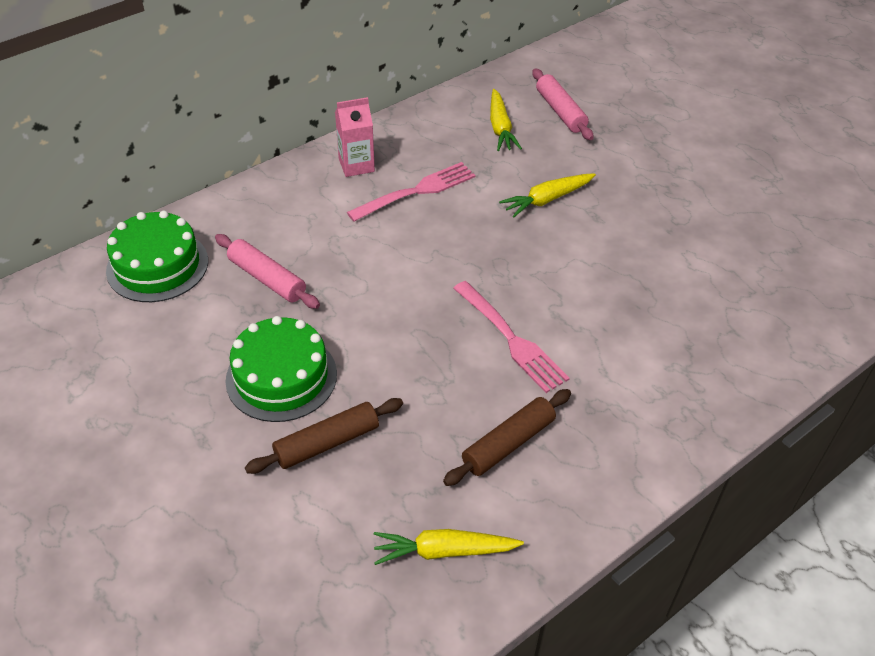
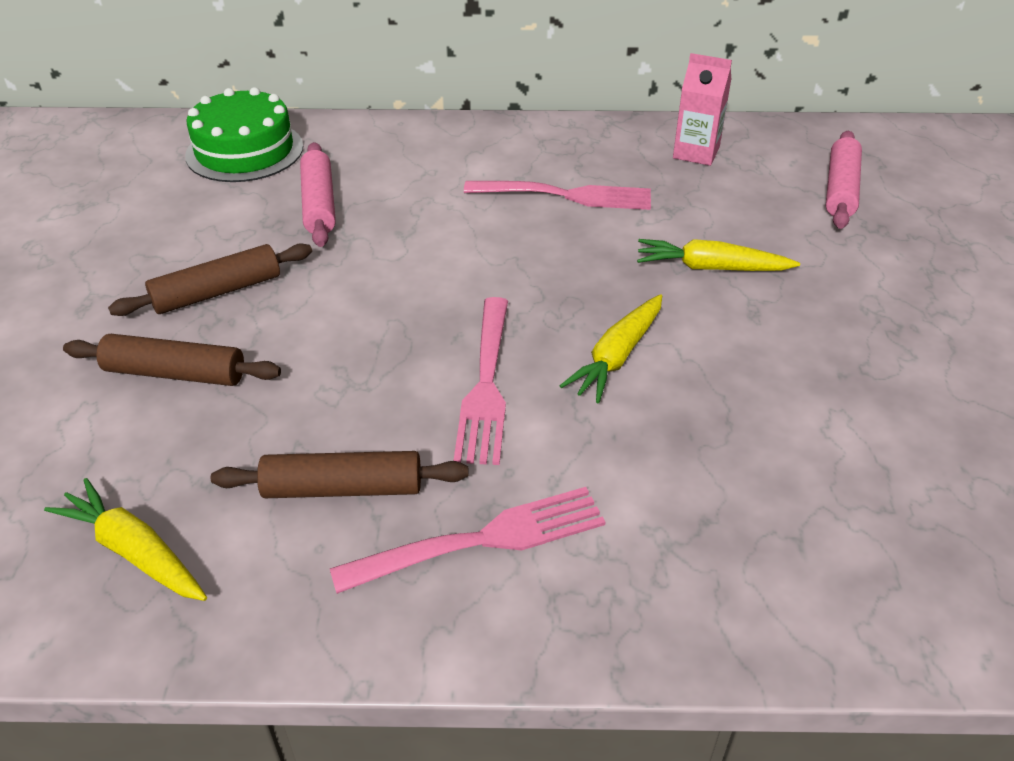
camera: 40 degrees right, 5 degrees down
green cake [226,316,337,422] -> brown rolling pin [108,243,312,316]
pink carton [335,97,375,177] -> pink carton moved to [673,53,732,166]
yellow carrot [490,89,522,151] -> yellow carrot moved to [560,294,662,403]
none -> pink fork [330,487,606,594]

